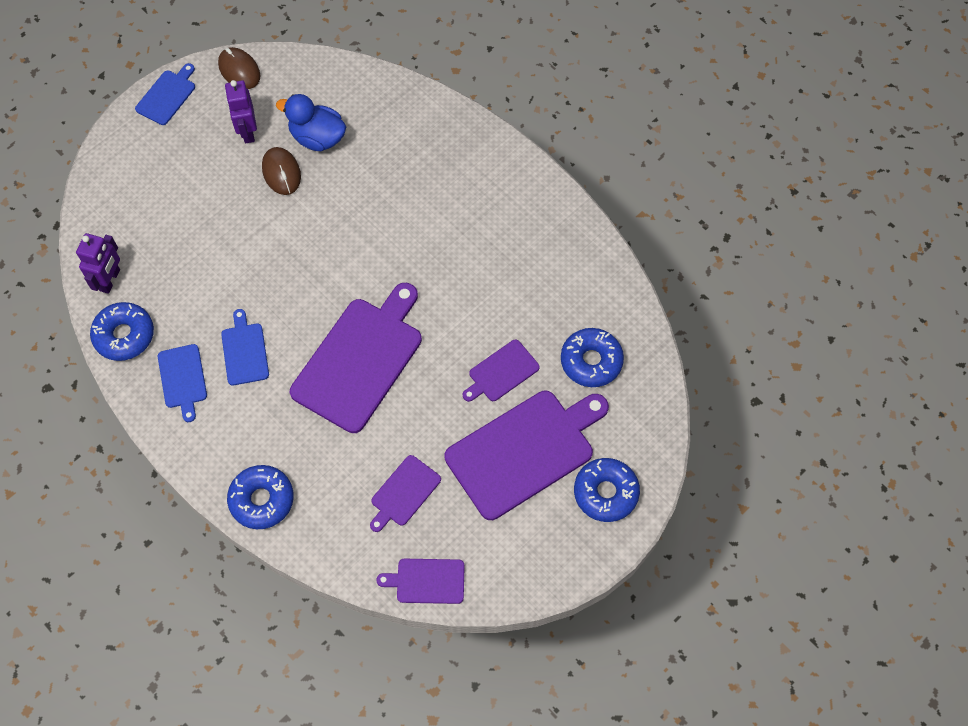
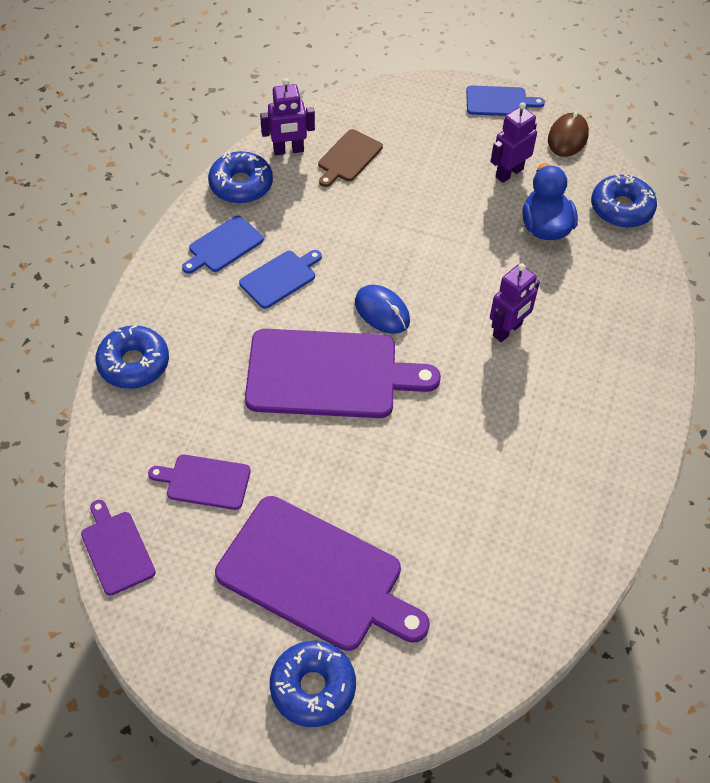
camera: 60 degrees right, 10 degrees down
brown mouse [262,147,301,195] -> none
purple cutting board [463,340,540,402] -> none
blue donut [561,328,624,387] -> blue donut moved to [591,174,657,228]
none -> brown cutting board [318,129,383,187]
none -> blue mouse [355,285,410,334]
none -> purple robot [490,263,540,342]

